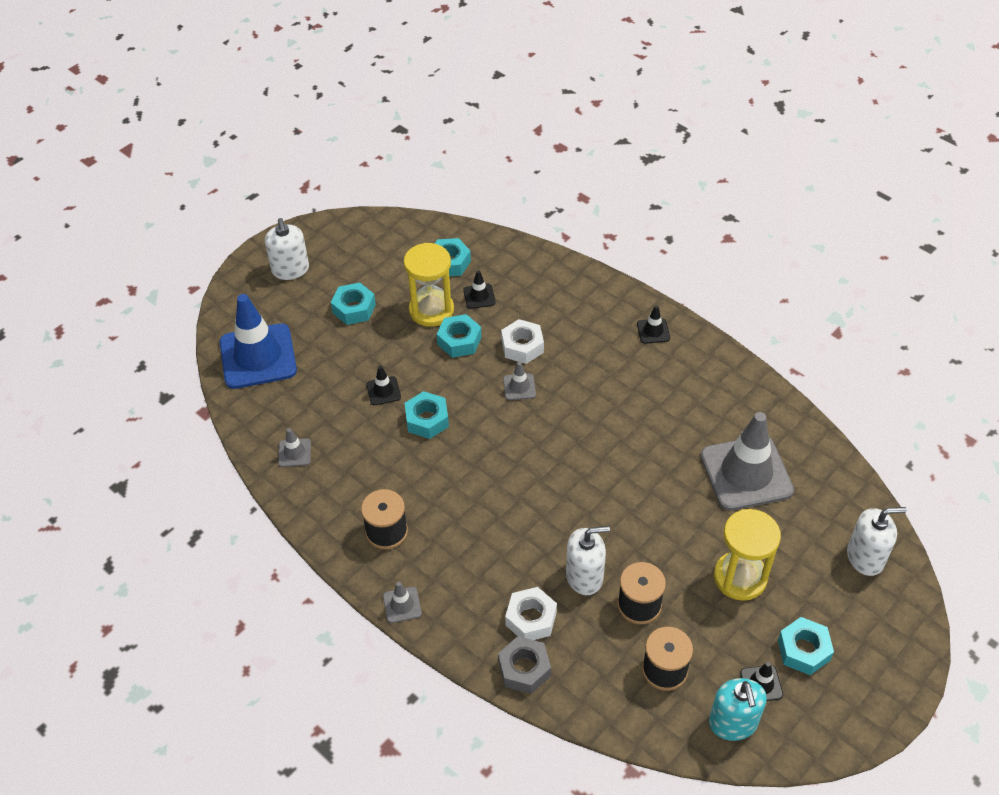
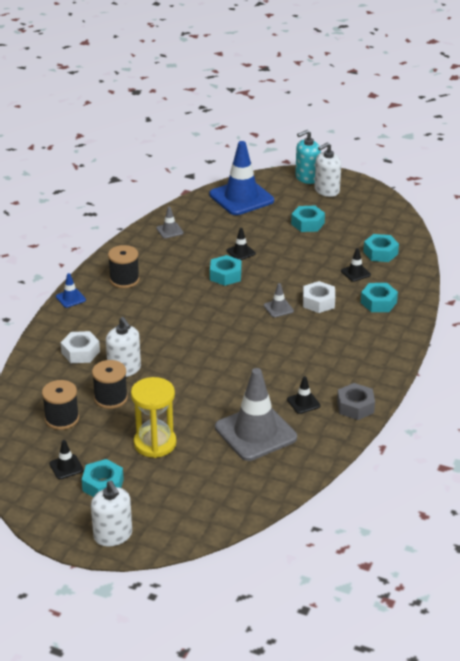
camera: 70 degrees right, 15 degrees down
grey traffic cone [383,582,422,623] -> blue traffic cone [56,273,86,308]
yellow hourglass [404,243,454,327] -> none
turquoise nut [437,314,482,358] -> turquoise nut moved to [361,283,398,312]
grey nut [498,636,551,694] -> grey nut moved to [337,383,375,420]
black traffic cone [637,305,670,344] -> black traffic cone moved to [287,376,320,414]
turquoise soap dispenser [709,678,767,741] -> turquoise soap dispenser moved to [295,130,321,184]
white soap dispenser [847,507,907,576] -> white soap dispenser moved to [91,480,132,546]

